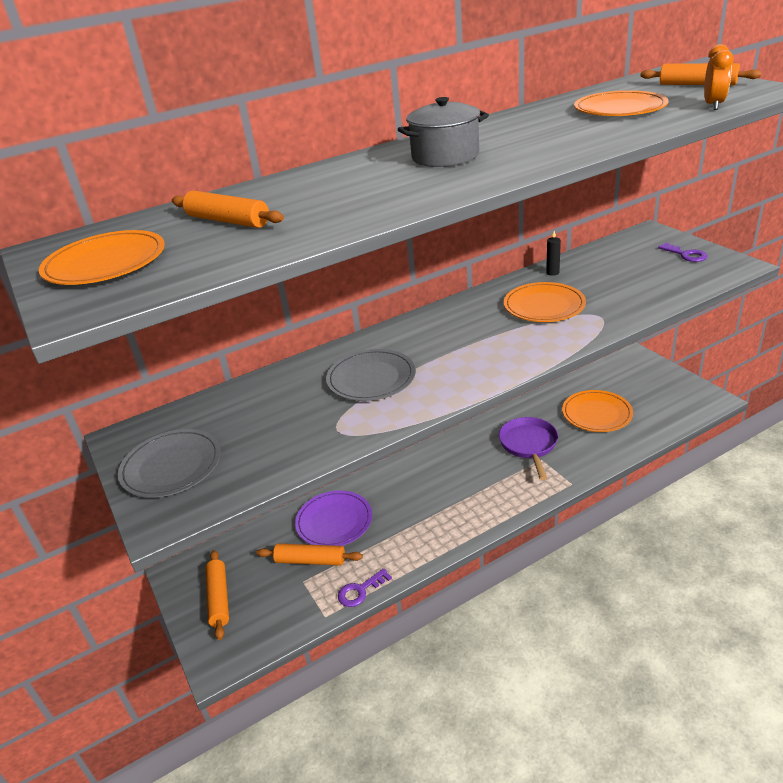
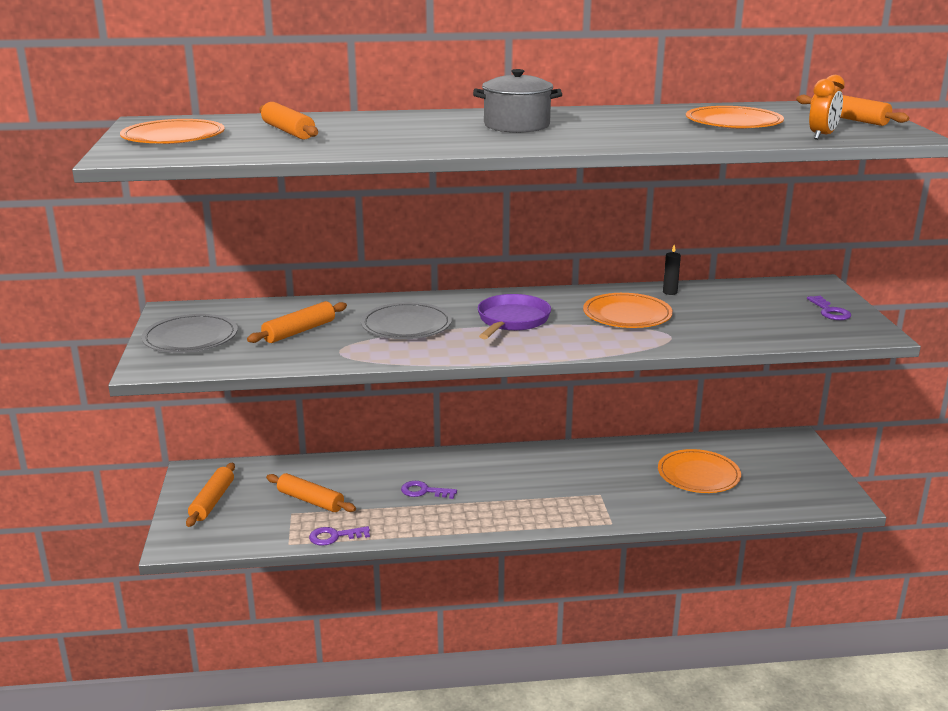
camera: 20 degrees right, 10 degrees down
purple plate [295,491,372,546] -> none
purple pan [499,417,558,480] -> purple pan moved to [478,294,551,339]
none -> orange rolling pin [247,301,347,343]
none -> purple key [401,481,457,499]

